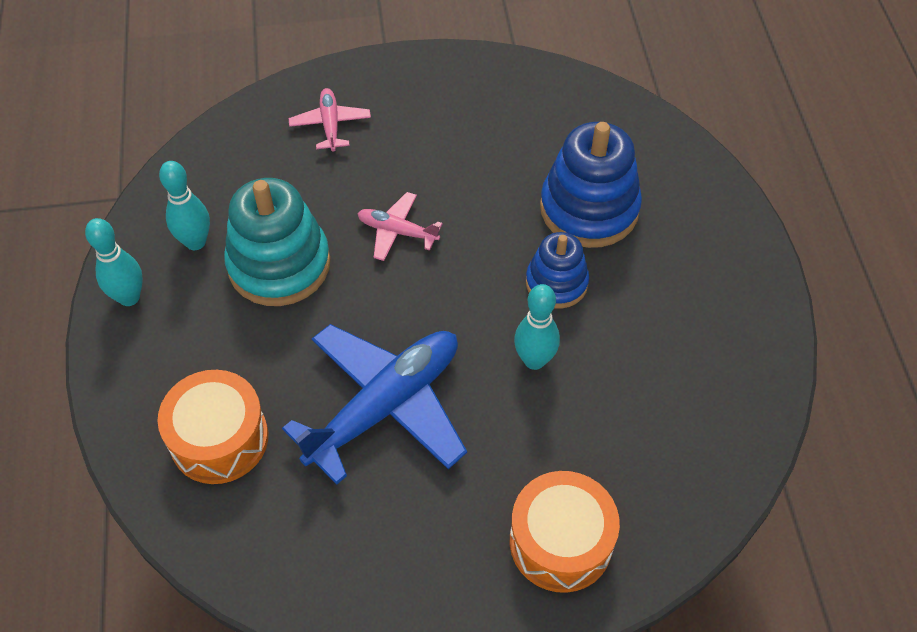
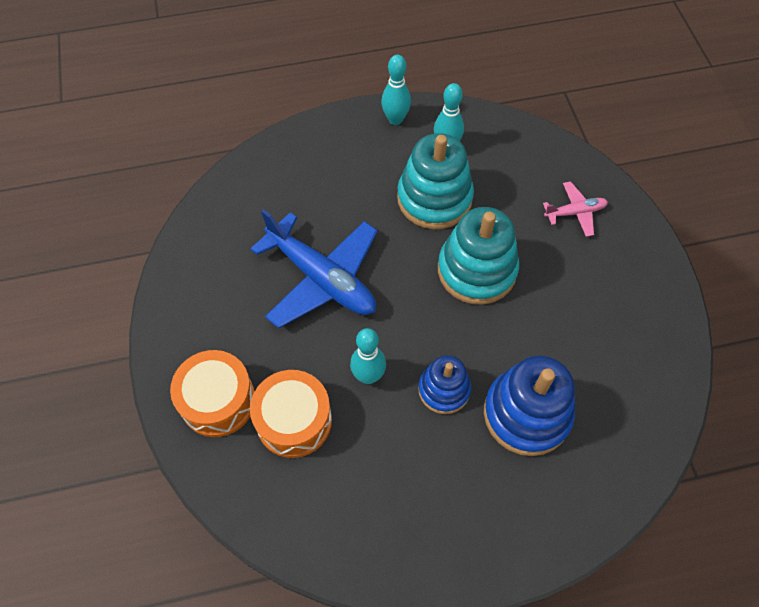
camera: 85 degrees right, 5 degrees up
orange drum [157,370,268,484] -> orange drum moved to [250,370,332,458]
pink plane [357,192,442,261] -> turquoise stacking toy [438,207,519,305]

